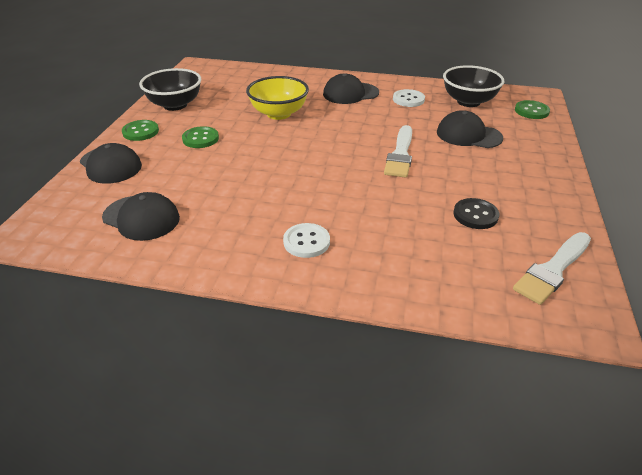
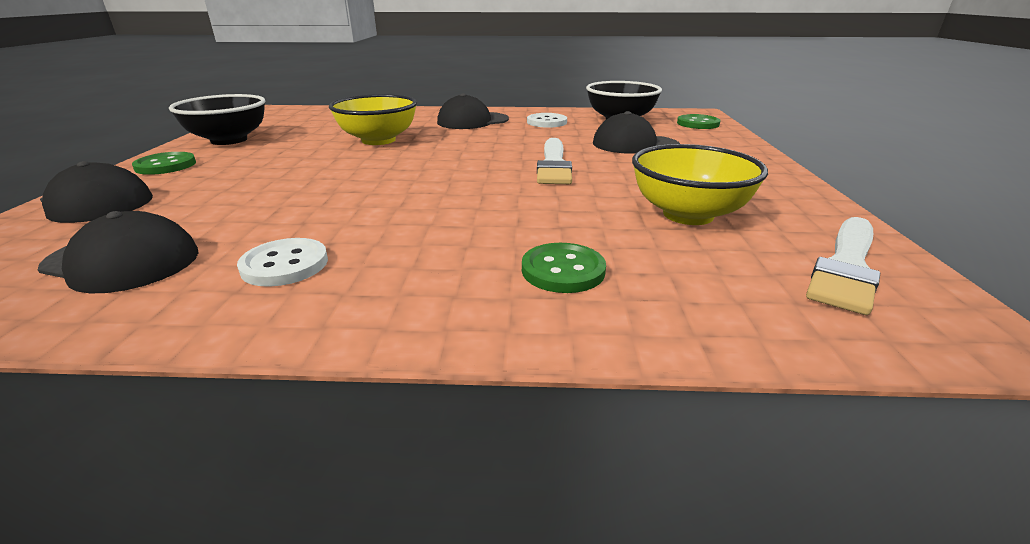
camera: 10 degrees left, 10 degrees down
green button [182,126,219,148] -> green button moved to [522,243,606,293]
white button [283,223,330,258] -> white button moved to [237,238,328,287]
black button [453,198,499,229] -> yellow bowl [632,144,768,225]

